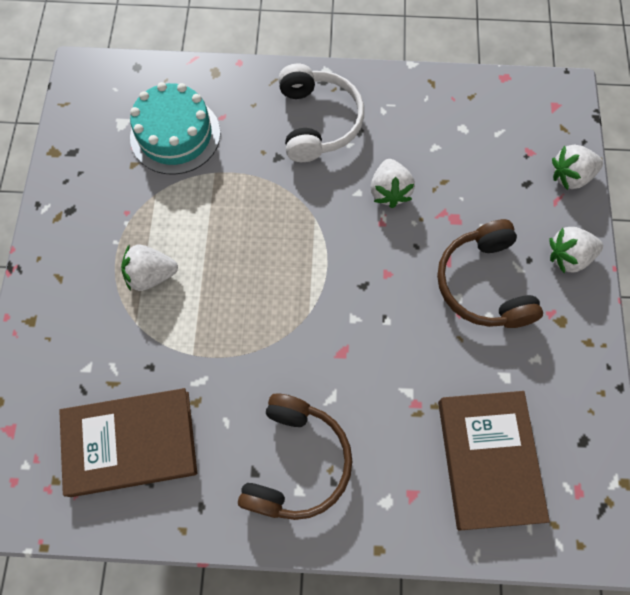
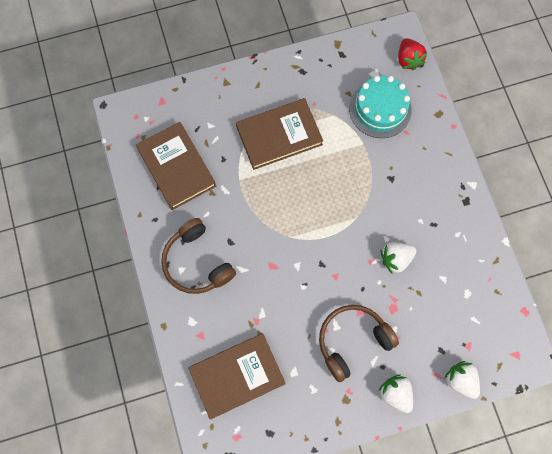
camera: 70 degrees right, 5 degrees up
white strawberry [121,245,178,291] -> brown book [236,98,323,170]
brown headphones [238,394,352,520] -> brown headphones turned 60 degrees clockwise [161,218,236,294]
white headphones [279,64,364,162] -> none
none -> red strawberry [398,38,427,70]

